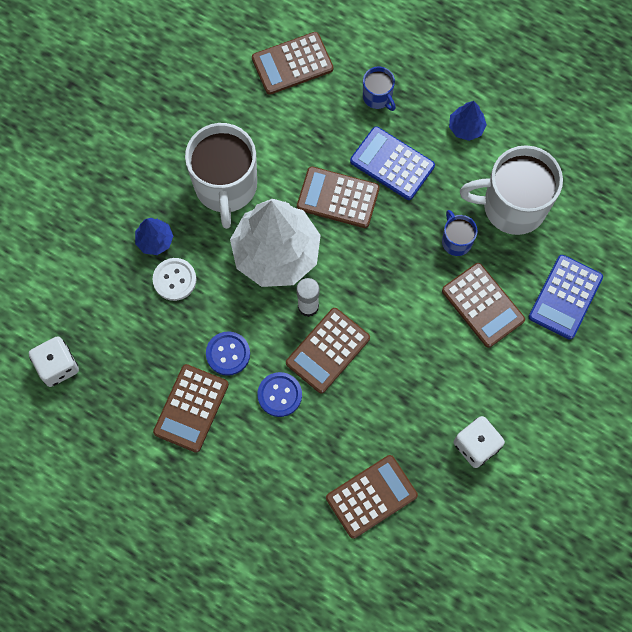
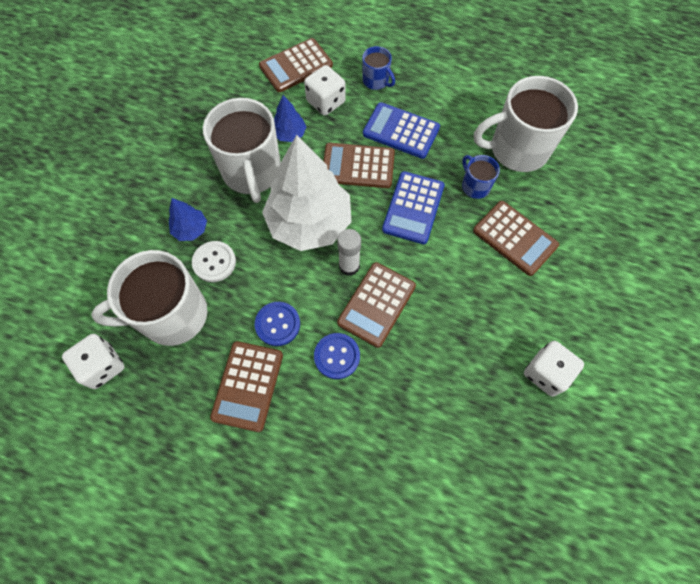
camera: 10 degrees left, 5 degrees down
brown calculator [326,455,418,539] -> none
blue tree [449,101,487,141] -> blue tree moved to [274,95,306,142]
blue calculator [529,255,603,340] -> blue calculator moved to [382,171,445,244]
none -> white mug [91,250,207,346]
none -> white dice [304,65,346,116]

